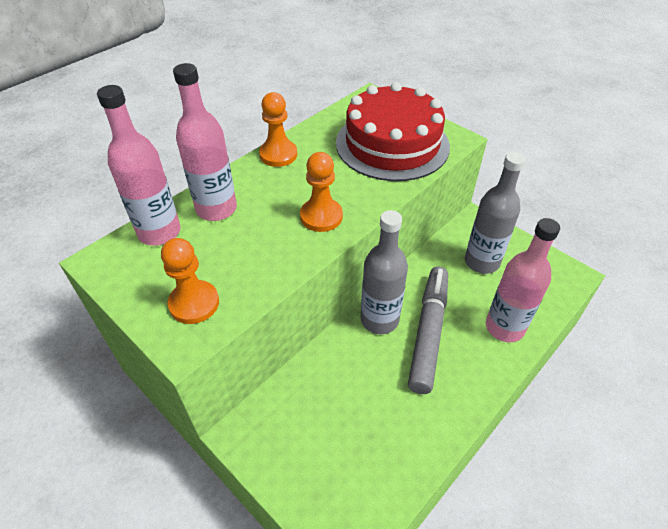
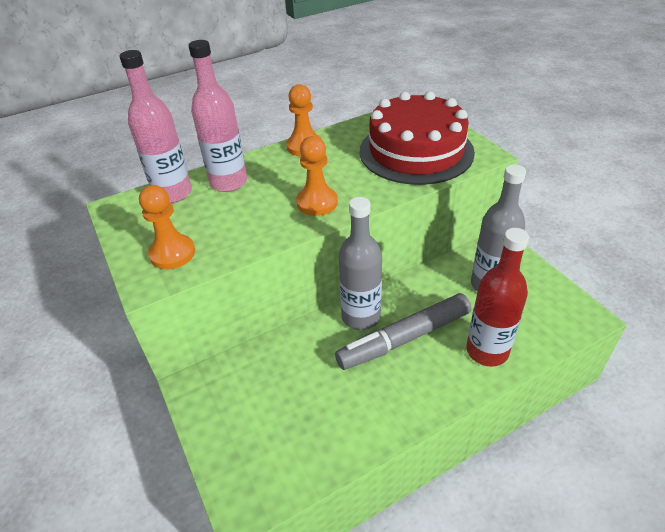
camera: 20 degrees right, 5 degrees down
grey marker [408,267,448,394] -> grey marker turned 150 degrees counterclockwise [335,293,471,370]
pink bottle [486,218,560,342] -> red bottle [466,228,529,367]

